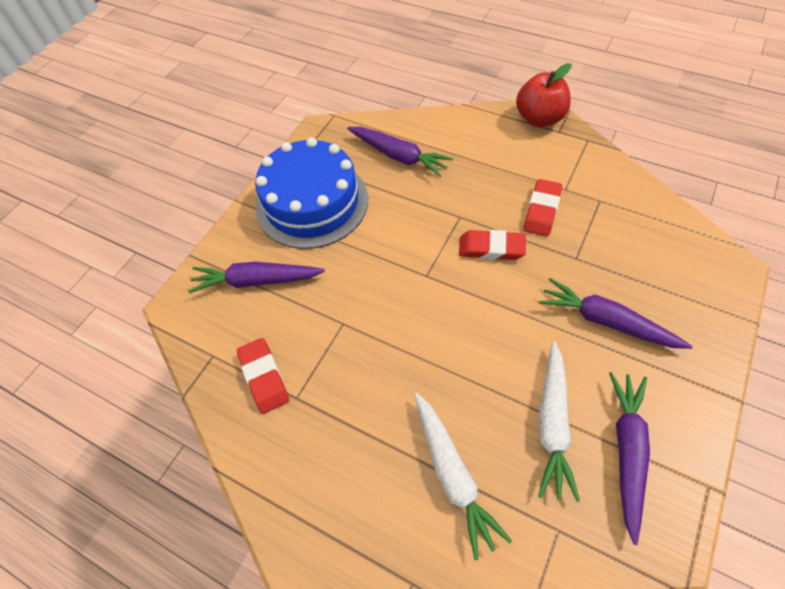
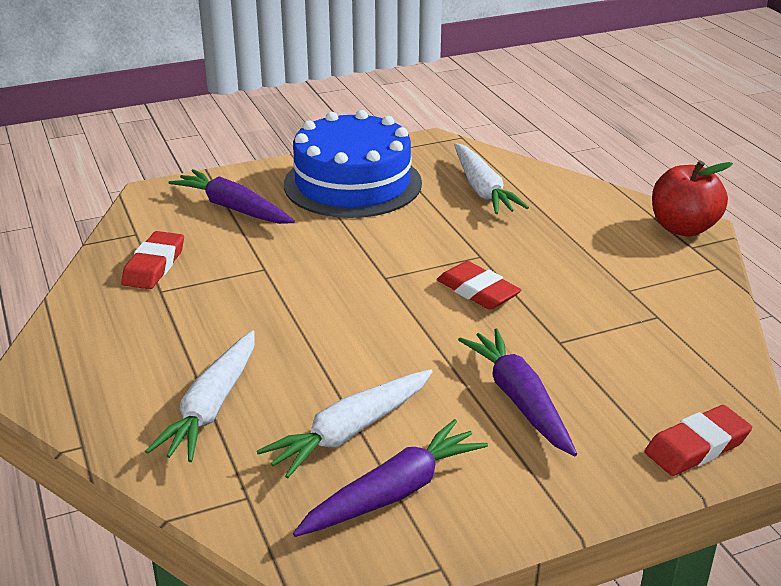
camera: 35 degrees right, 25 degrees down
purple carrot [347,127,453,177] -> white carrot [454,143,529,214]
red eraser [524,179,562,236] -> red eraser moved to [645,405,752,476]

